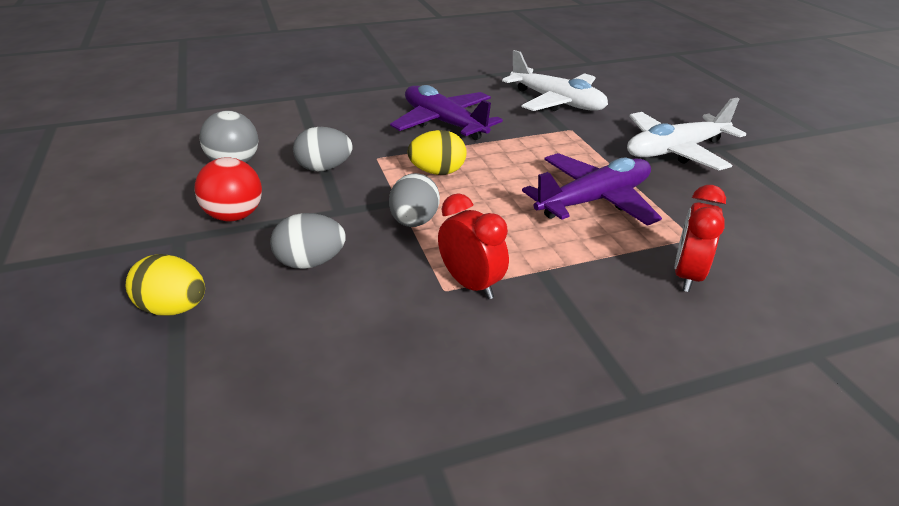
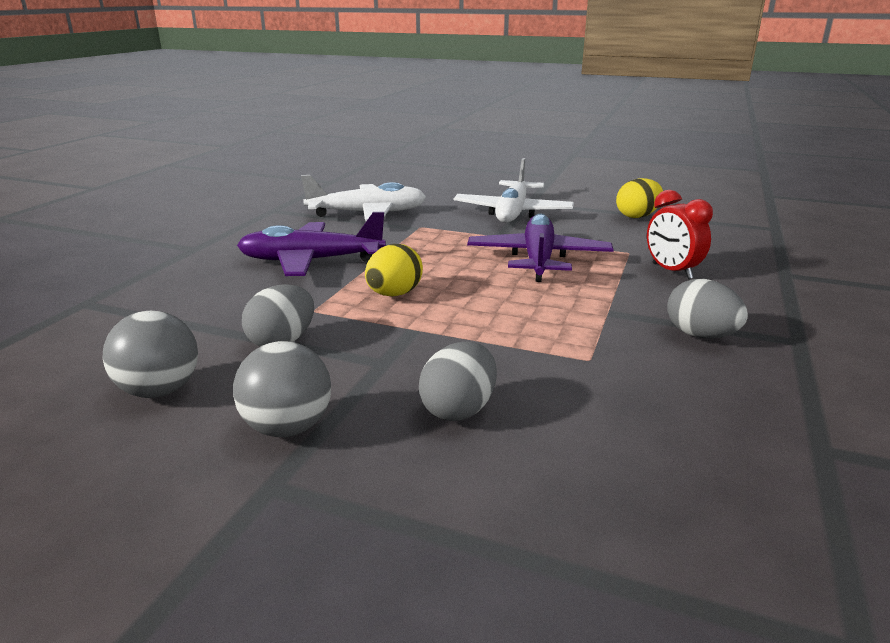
camera: 50 degrees left, 10 degrees down
yellow egg [125,254,205,315] -> yellow egg moved to [616,178,663,218]
red ball [194,157,262,221] -> grey ball [233,341,331,437]
grey egg [389,173,440,227] -> grey egg moved to [667,279,748,339]
red clock [438,193,509,299] -> none

